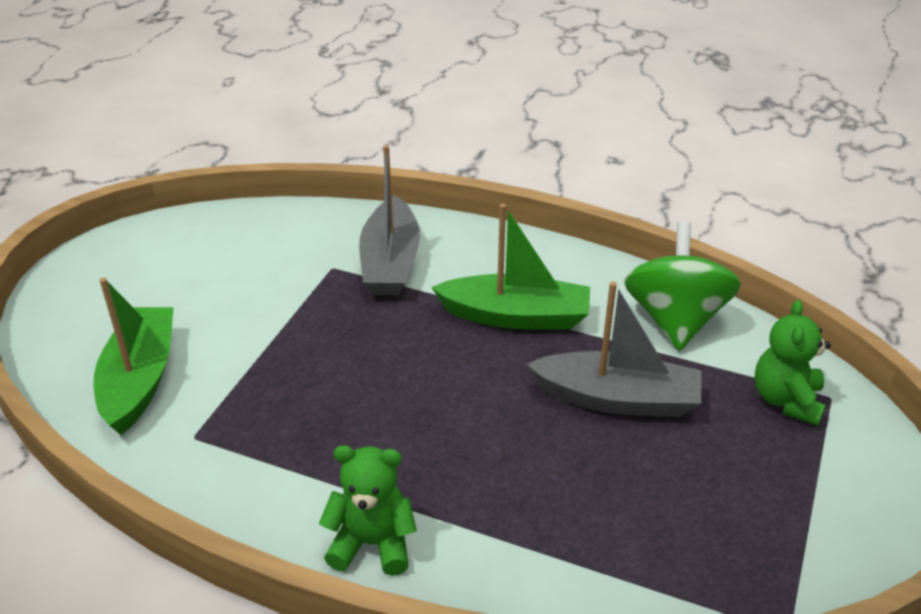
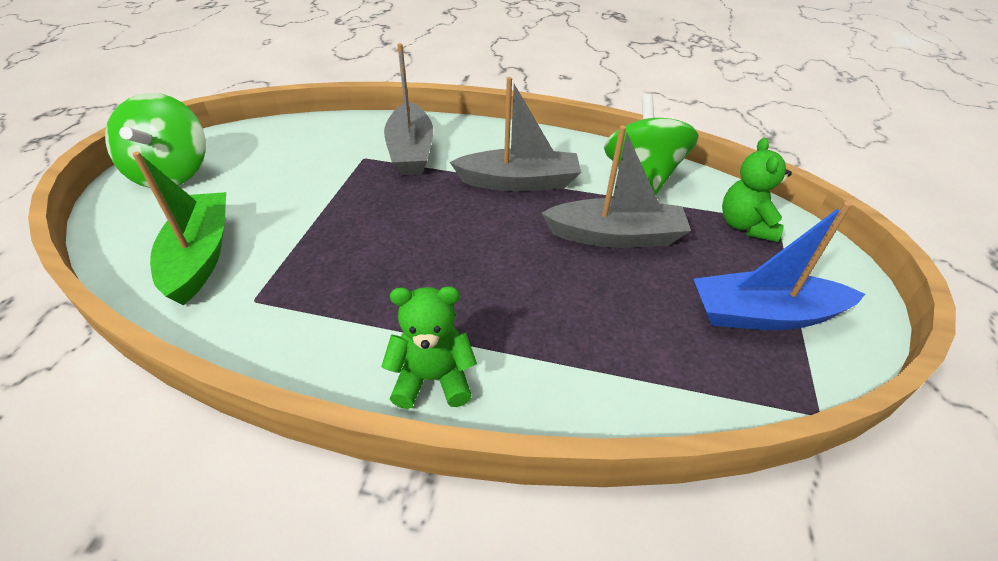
camera: 10 degrees left, 5 degrees up
green boat [431,204,590,330] -> grey boat [450,77,581,191]
none -> green spinning top [105,93,206,188]
none -> blue boat [693,201,865,330]

